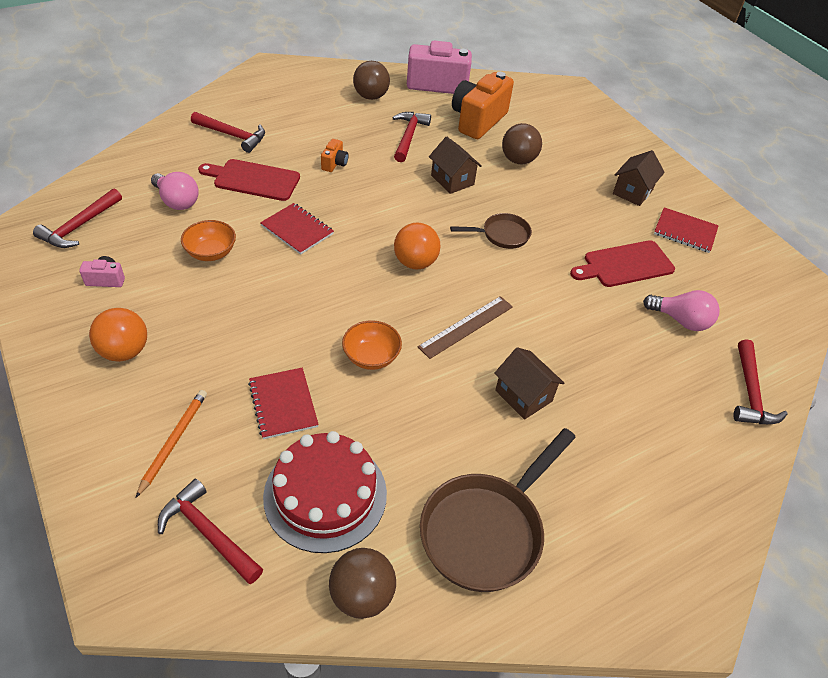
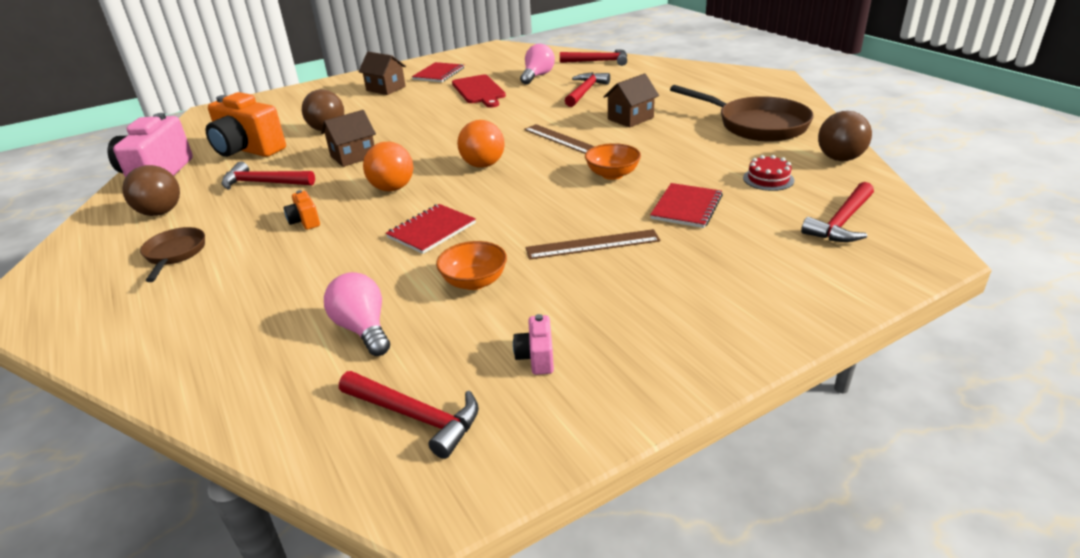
camera: 85 degrees left, 15 degrees down
orange ball [89,308,147,362] -> orange ball moved to [363,142,413,191]
orange pencil [136,390,207,498] -> none
pink light bulb [151,172,199,210] -> pink light bulb turned 75 degrees counterclockwise [324,272,390,356]
red hammer [191,112,265,153] -> red hammer moved to [565,72,610,107]
red cutting board [198,159,300,201] -> none
red notebook [248,368,319,439] -> red notebook turned 45 degrees counterclockwise [650,183,723,228]
red cake [263,431,387,553] -> red cake [743,155,795,191], size x0.47
orange camera [321,139,349,172] -> orange camera turned 135 degrees counterclockwise [284,190,320,230]
brown pan [450,213,532,249] -> brown pan moved to [140,227,205,282]
none -> brown ruler [526,229,660,260]

